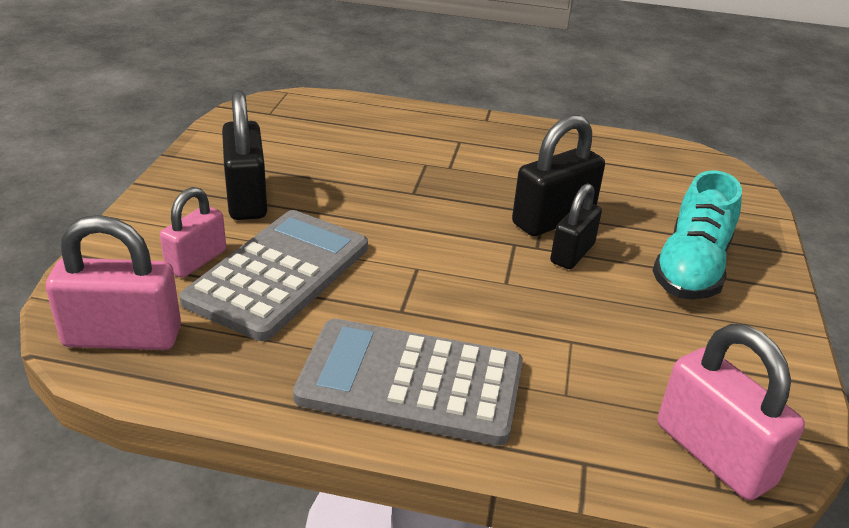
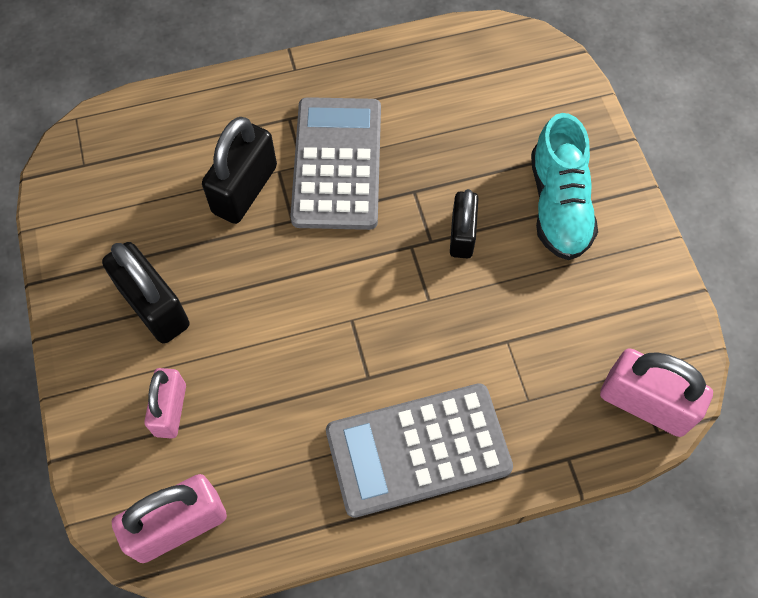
camera: 25 degrees left, 30 degrees up
grey calculator [179,210,368,341] -> grey calculator moved to [290,97,381,230]
black padlock [512,115,605,236] -> black padlock moved to [202,117,277,224]

